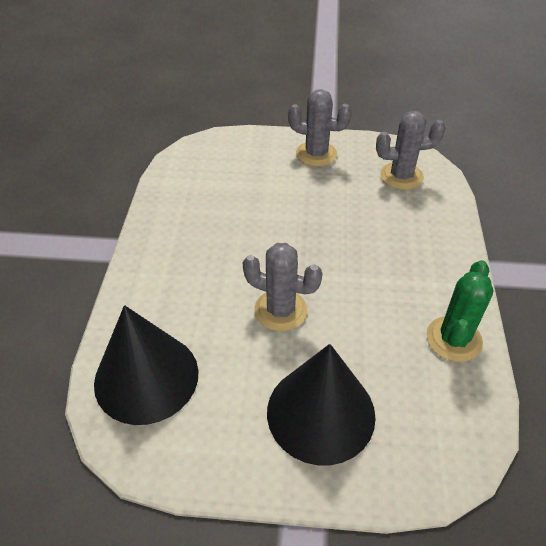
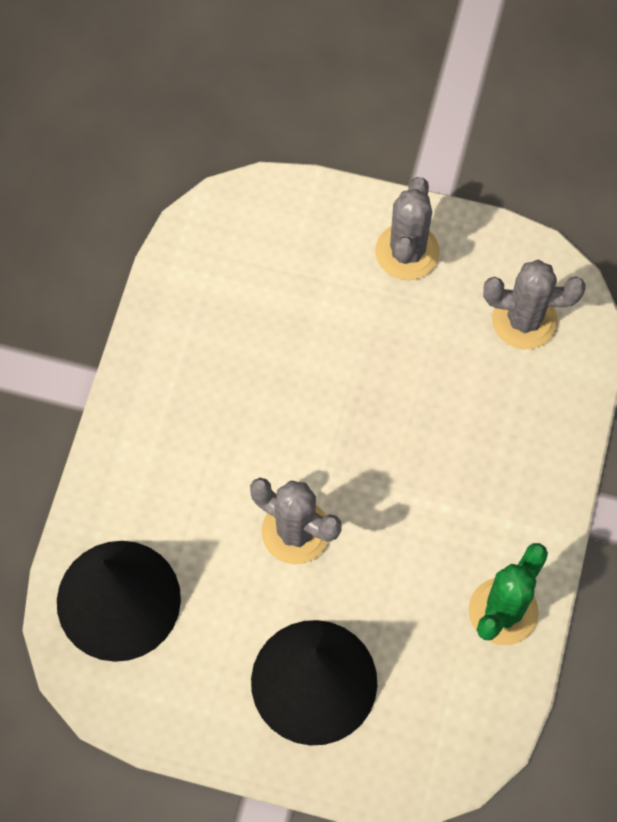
camera: 10 degrees right, 20 degrees up
grey cactus [288,89,352,167] -> grey cactus turned 75 degrees clockwise [375,177,440,280]

